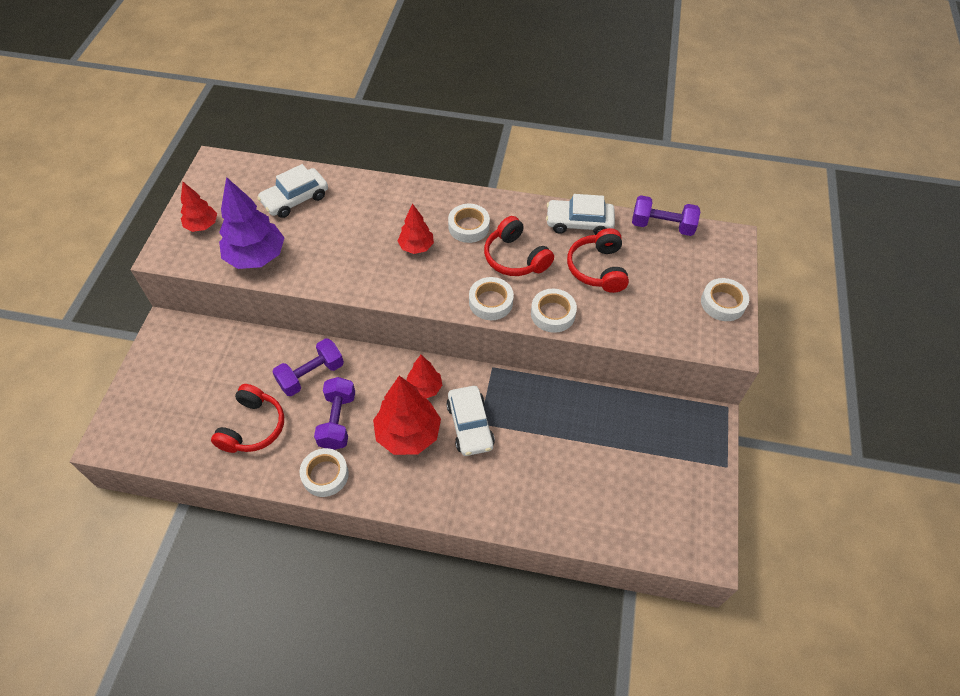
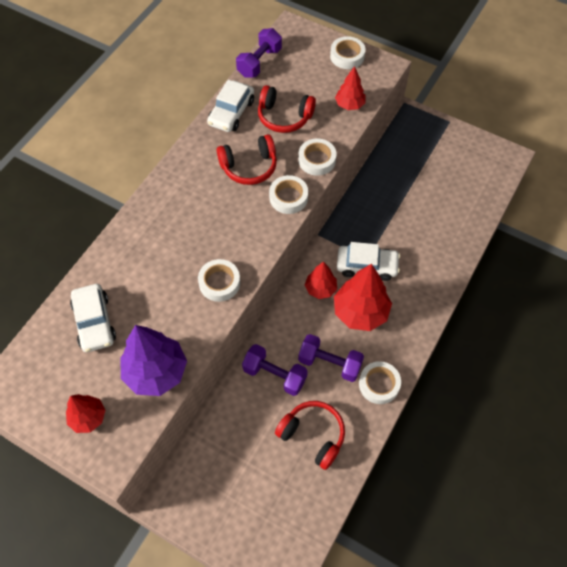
camera: 70 degrees left, 5 degrees up
purple dumbbell [272,338,344,396] -> purple dumbbell turned 45 degrees counterclockwise [242,344,308,396]
red tree [398,204,434,254] -> red tree moved to [335,66,366,110]
white tape [448,204,490,243] -> white tape moved to [198,259,240,302]

